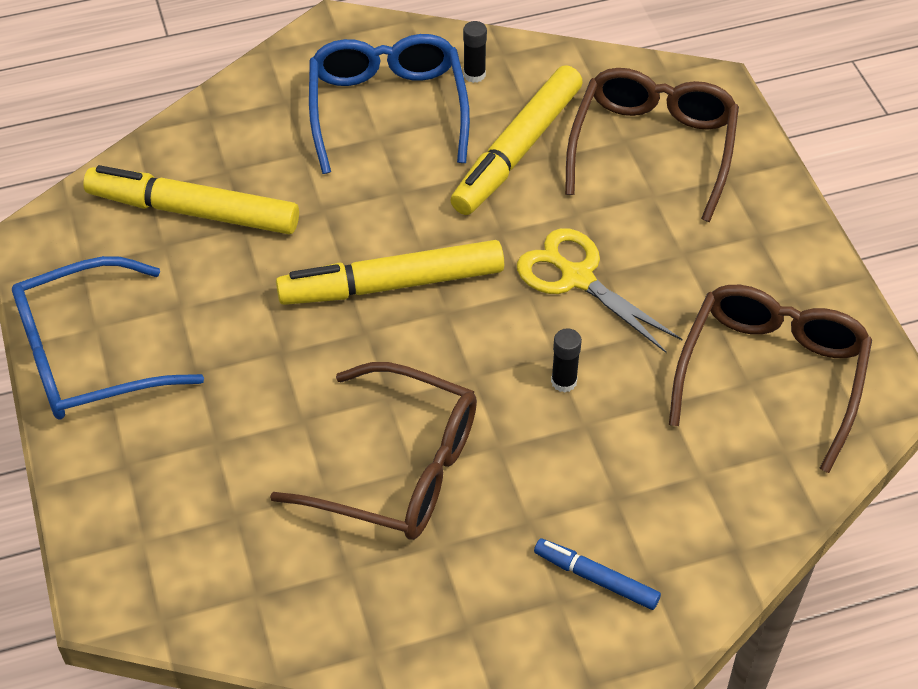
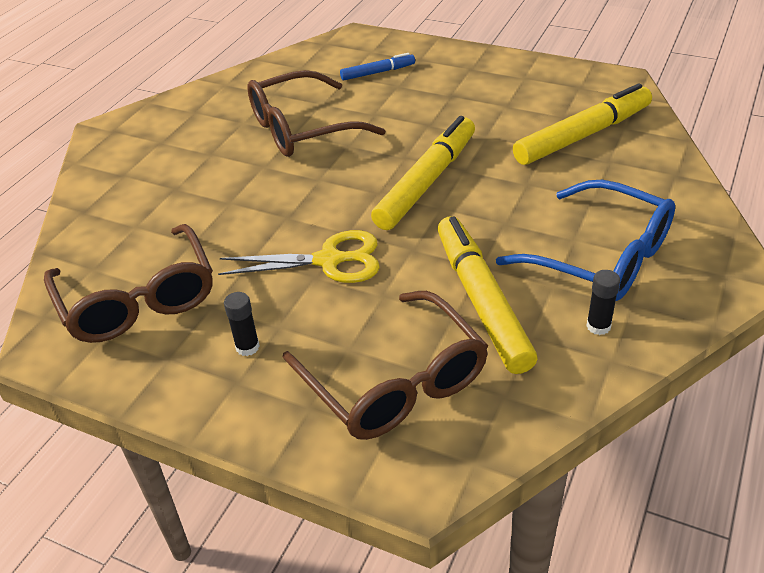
camera: 135 degrees right, 10 degrees down
blue glasses [12,256,204,419] -> none
blue marker [534,539,661,610] -> blue marker moved to [340,53,415,81]
black glue stick [551,328,582,392] -> black glue stick moved to [224,292,260,356]

